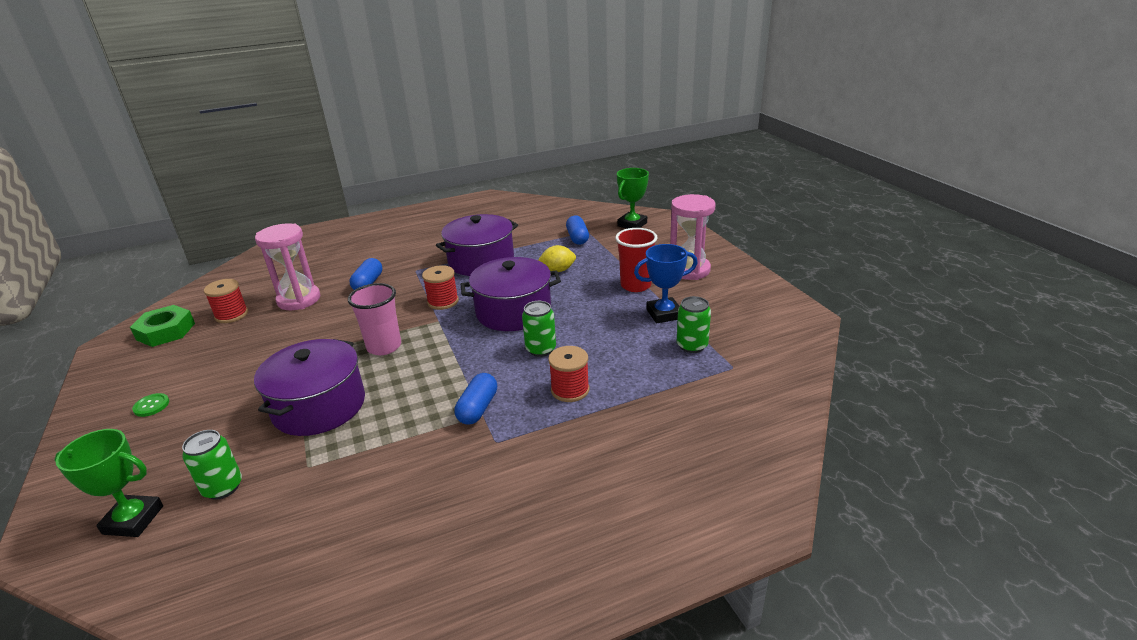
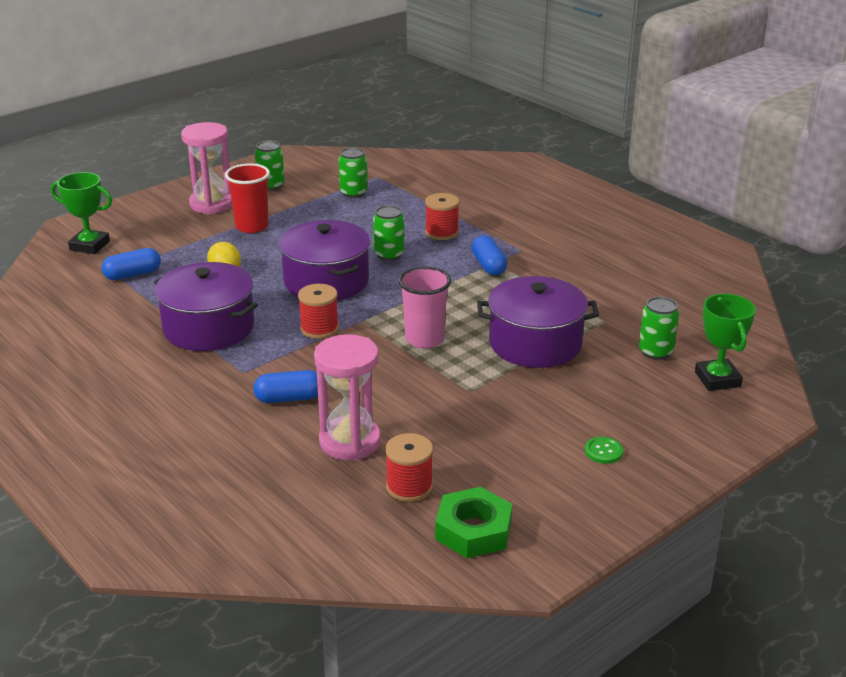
camera: 110 degrees left, 0 degrees up
blue capsule [454,373,497,425] -> blue capsule turned 75 degrees clockwise [471,235,507,275]
blue trophy [634,244,698,324] -> none
none -> green can [255,141,285,191]

